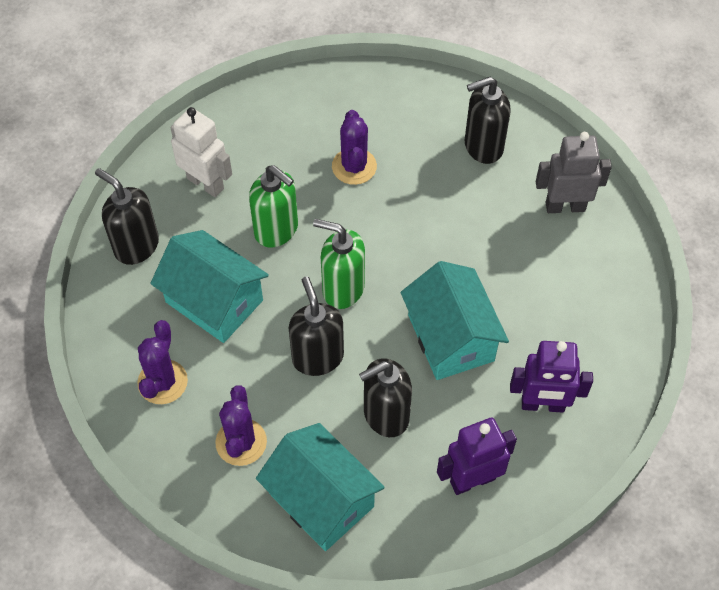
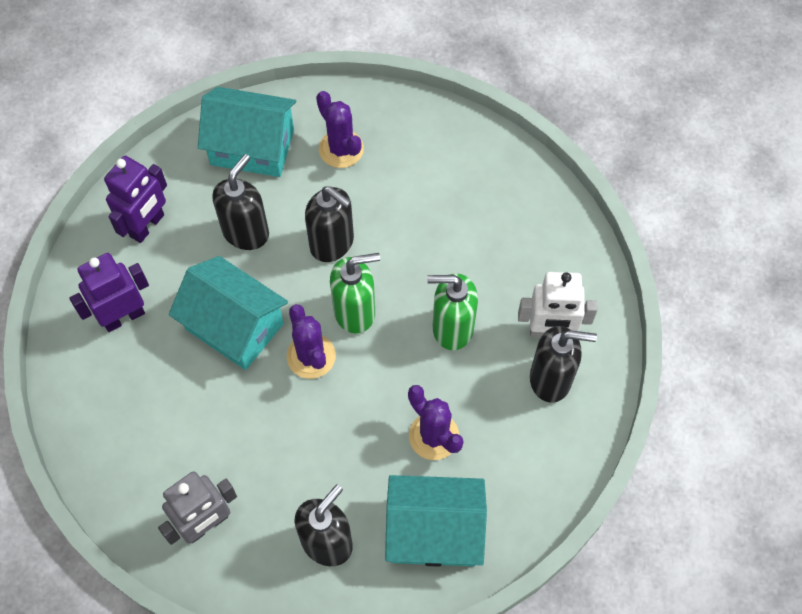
camera: 145 degrees right, 5 degrees up
black soap dispenser [95,168,159,265] -> black soap dispenser moved to [530,326,597,403]
purple cactus [137,320,188,404] -> purple cactus moved to [287,304,336,379]
turquoise house [150,230,269,343] -> turquoise house moved to [385,475,487,567]

